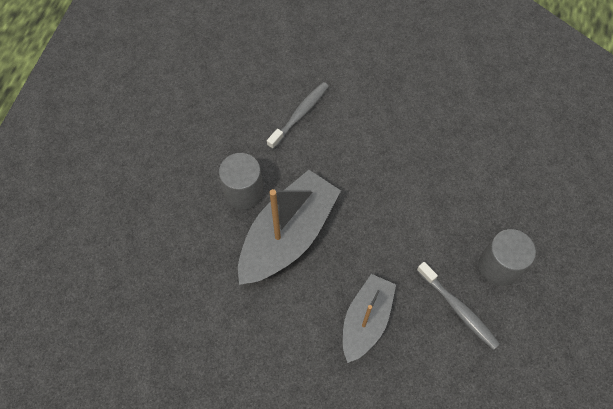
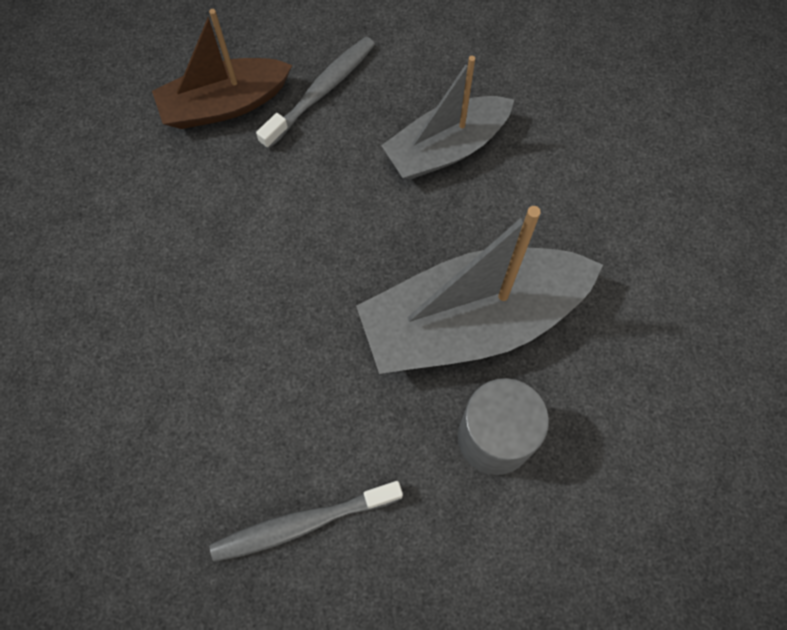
camera: 145 degrees left, 5 degrees up
grey toothbrush [417,262,500,350] -> grey toothbrush turned 45 degrees clockwise [256,37,375,149]
grey cylinder [479,229,536,286] -> brown boat [152,9,292,129]

